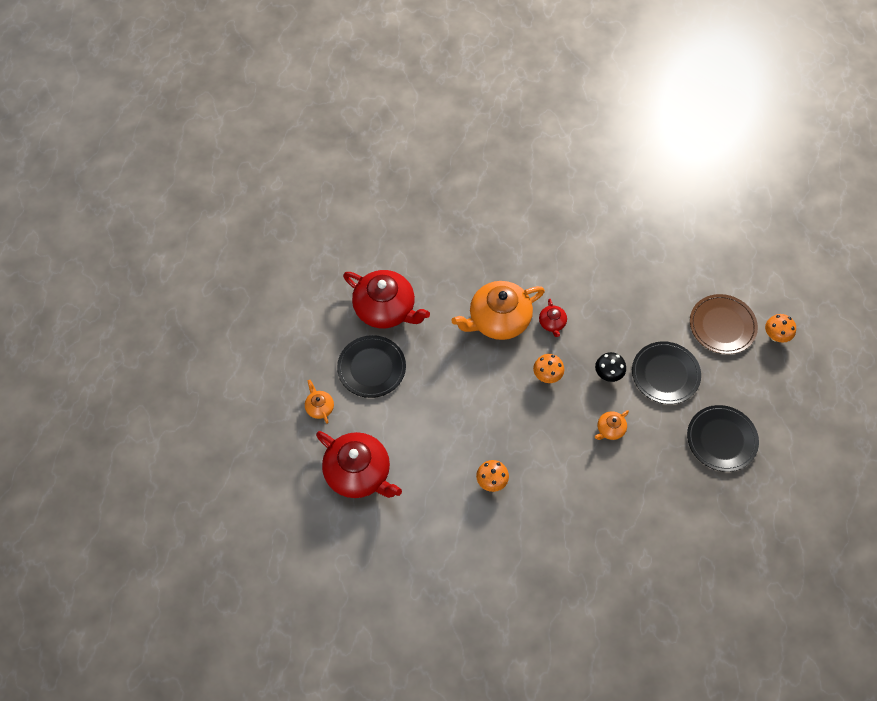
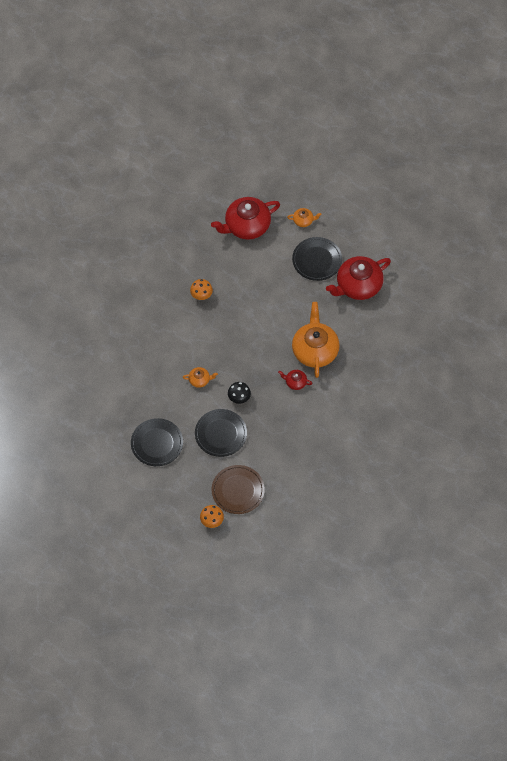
camera: 115 degrees right, 0 degrees up
orange mushroom [533,354,564,383] -> none
orange teapot [595,410,629,440] -> orange teapot turned 105 degrees clockwise [182,367,218,388]

